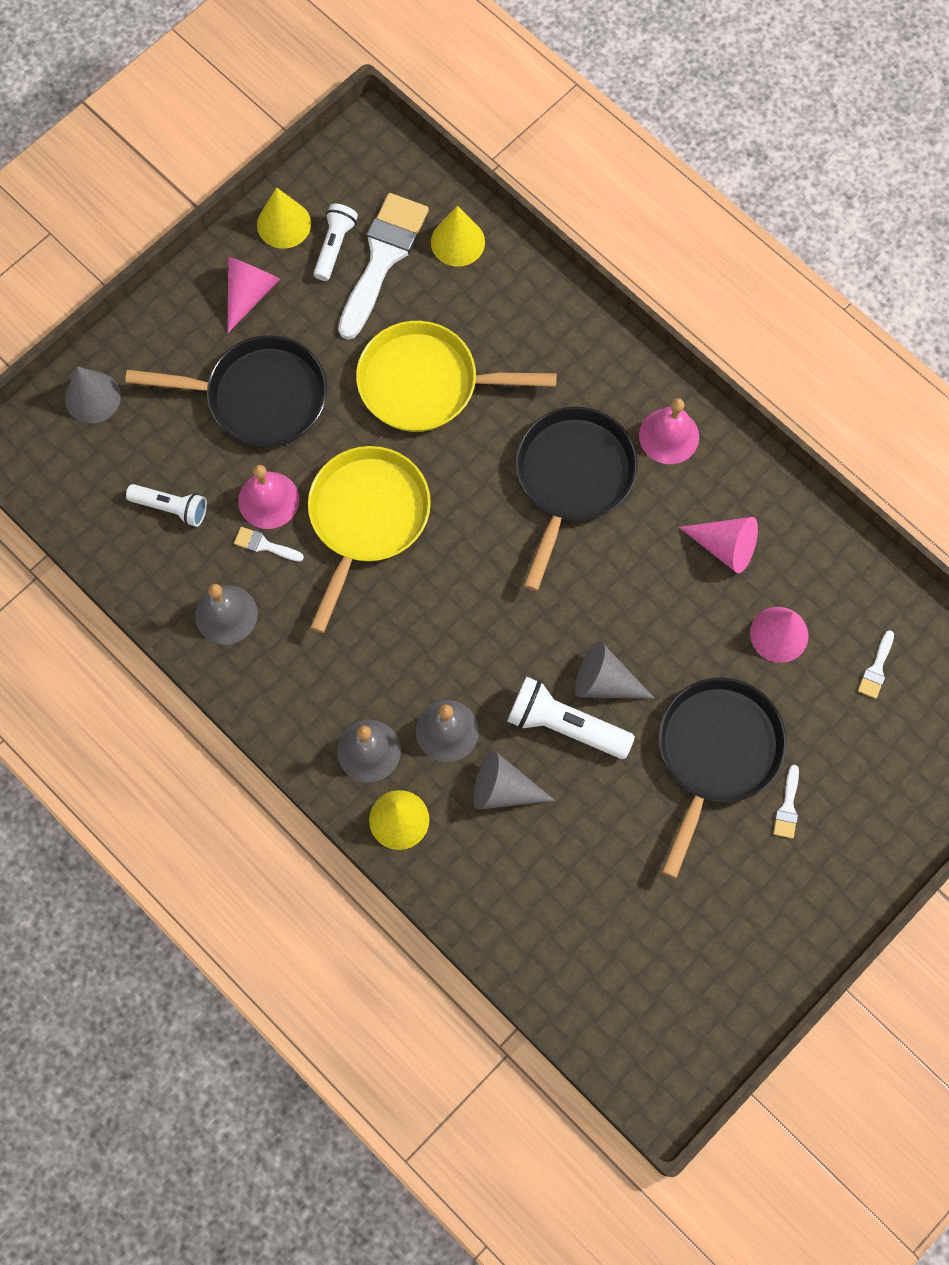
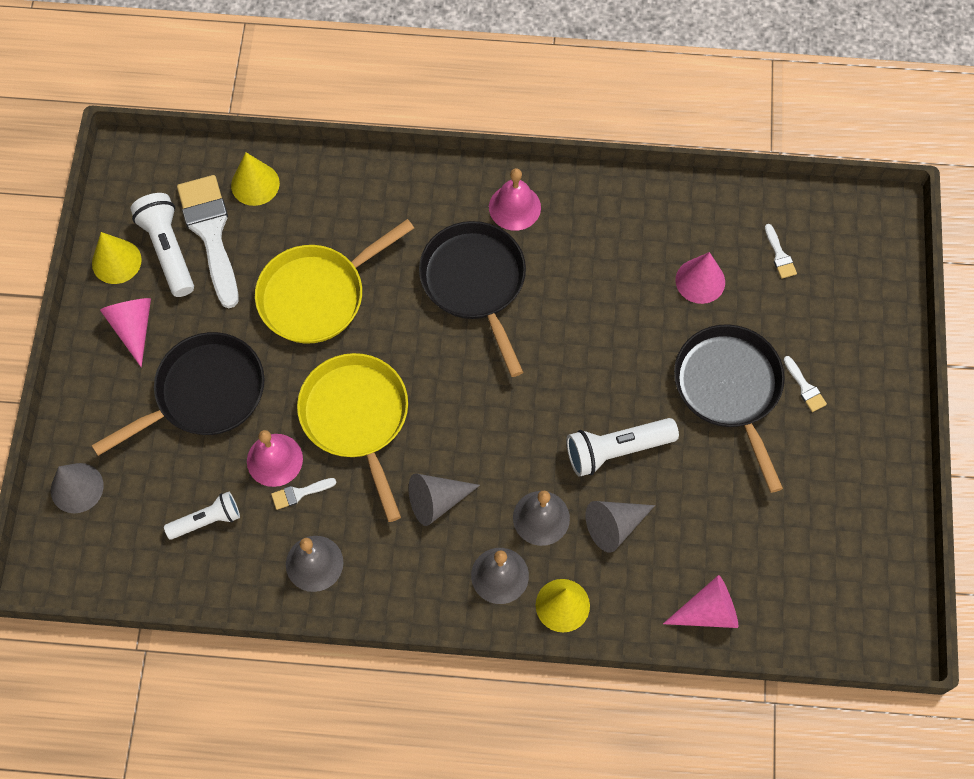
camera: 40 degrees left, 5 degrees down
white flashlight [314,204,358,281] -> white flashlight [130,193,194,297], size x1.52
grey cone [575,642,655,699] -> grey cone moved to [409,473,480,526]
pink cone [679,517,758,573] -> pink cone moved to [663,575,738,628]

